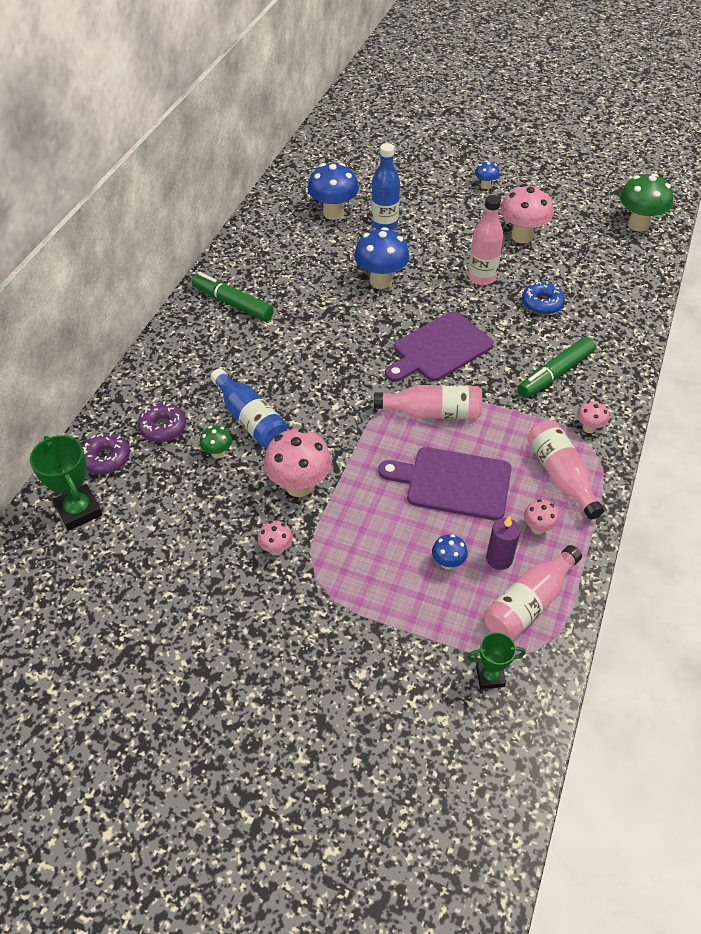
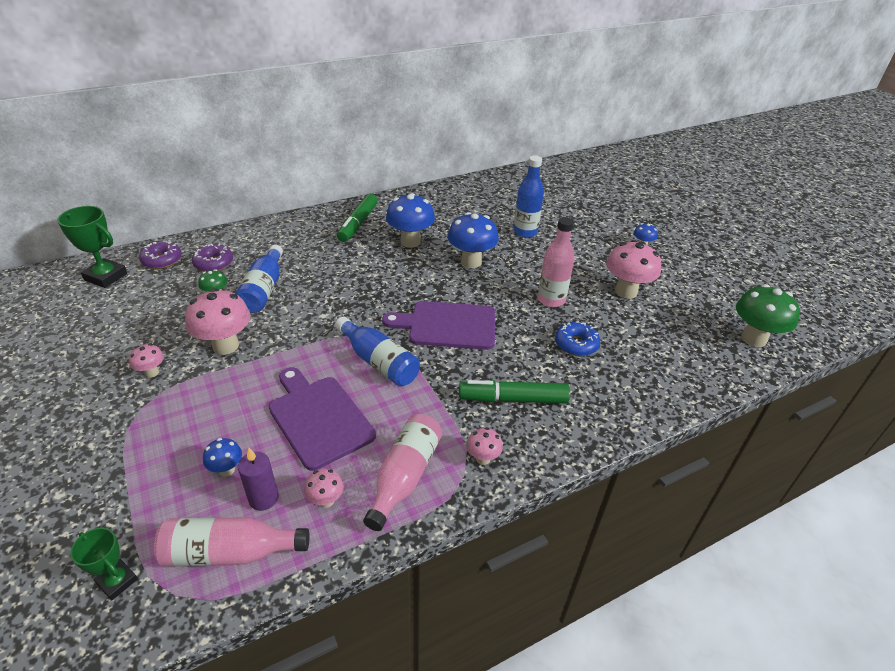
camera: 40 degrees right, 10 degrees down
green trophy [30,435,102,531] -> green trophy turned 75 degrees counterclockwise [57,206,127,288]
green marker [192,272,274,321] -> green marker turned 150 degrees counterclockwise [337,194,378,242]
blue mushroom [308,163,359,220] -> blue mushroom moved to [386,193,435,248]
pink bottle [374,385,482,419] -> blue bottle [335,317,420,386]

